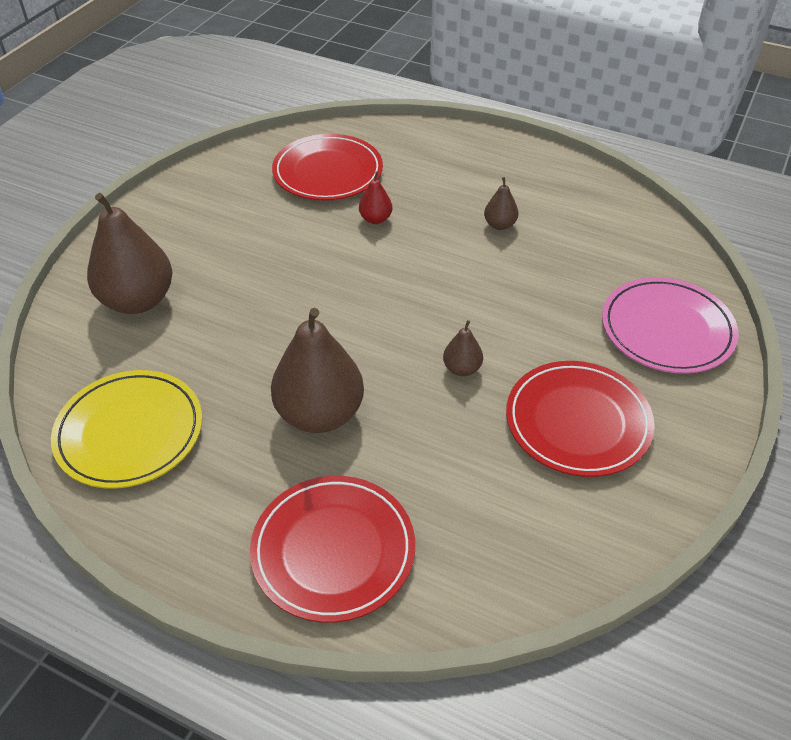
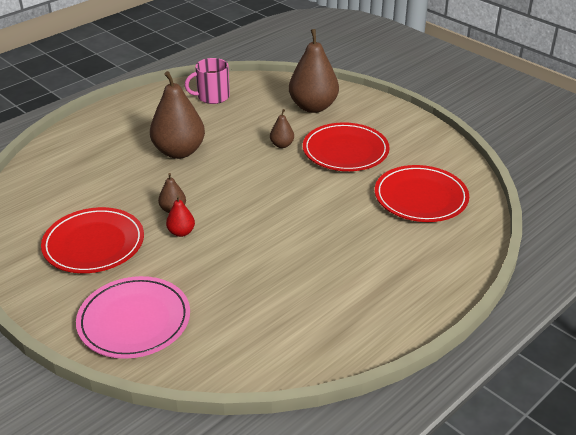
camera: 110 degrees right, 10 degrees down
yellow plate [51,370,202,489] -> pink mug [185,58,230,104]
red plate [250,476,415,623] -> red plate moved to [303,123,390,171]
red pear [359,172,392,224] -> red pear moved to [166,195,195,237]
brown pear [484,177,518,230] -> brown pear moved to [270,109,294,148]

